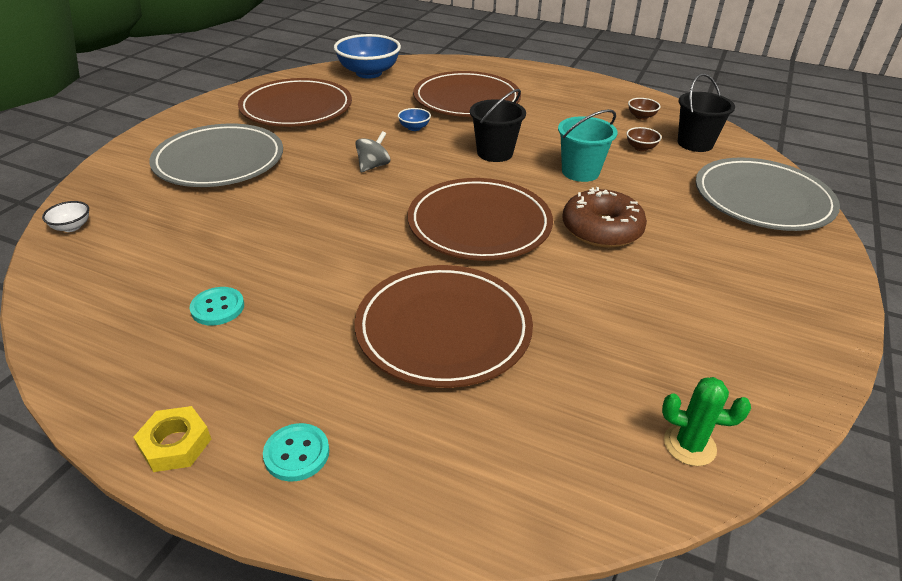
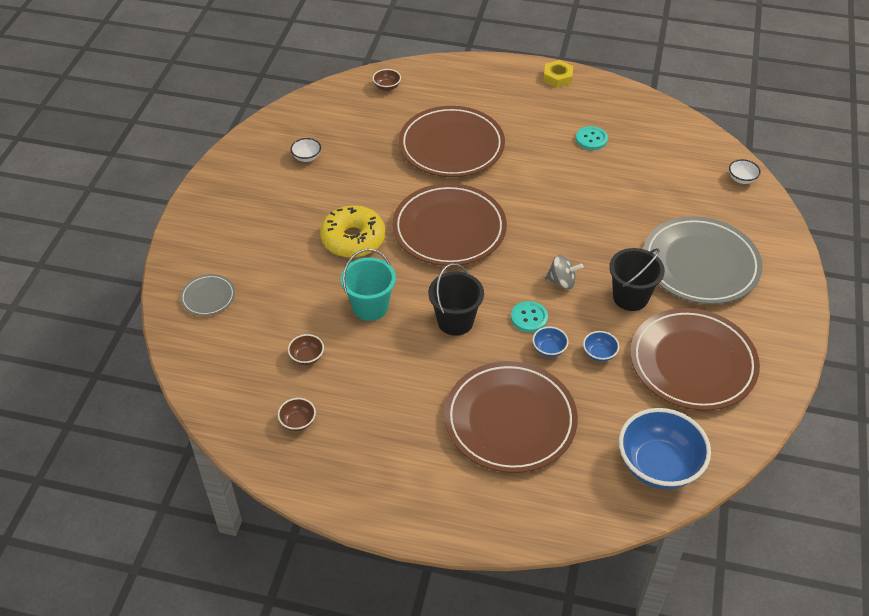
camera: 170 degrees right, 10 degrees up
turquoise button [263,423,329,482] -> turquoise button moved to [511,301,548,332]
grey spinning top [355,131,390,172] -> grey spinning top turned 105 degrees counterclockwise [545,255,583,290]
brown donut [562,187,647,248] -> yellow donut [320,205,385,258]
green cactus [662,377,751,466] -> none
black bucket [678,73,735,152] -> black bucket moved to [609,248,665,311]
grey plate [696,157,840,231] -> grey plate [180,274,235,316], size x0.45
none -> white bowl [290,138,321,162]
none -> brown bowl [373,69,401,91]
none -> blue bowl [583,331,619,362]

